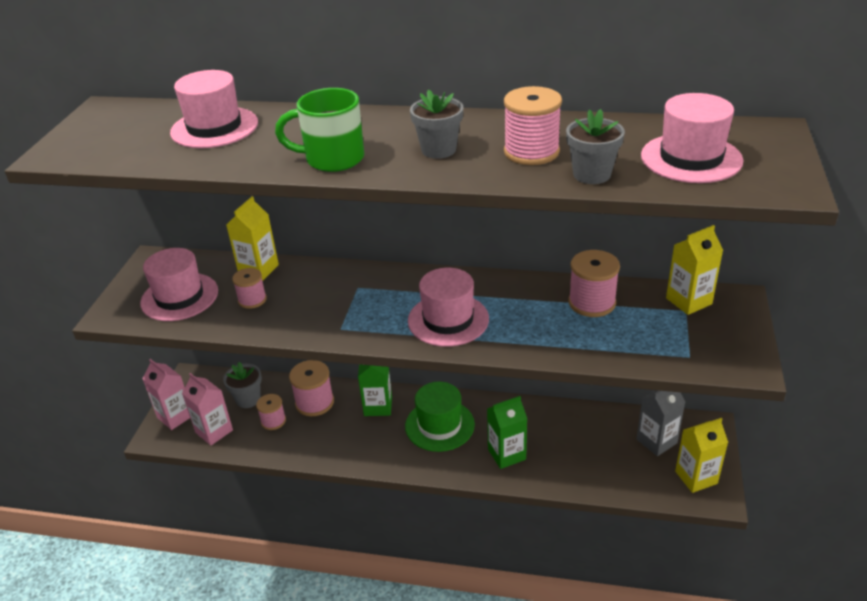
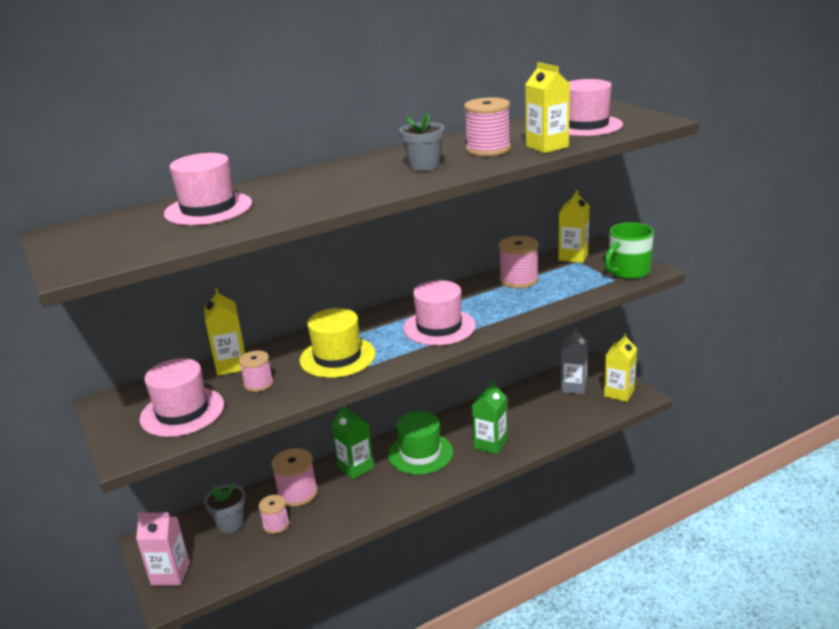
camera: 40 degrees left, 10 degrees down
pink carton [182,373,233,445] -> none
green mug [275,88,364,172] -> green mug moved to [604,222,654,279]
grey flower pot [566,109,625,184] -> yellow carton [525,62,570,153]
none -> yellow hat [300,308,376,378]

